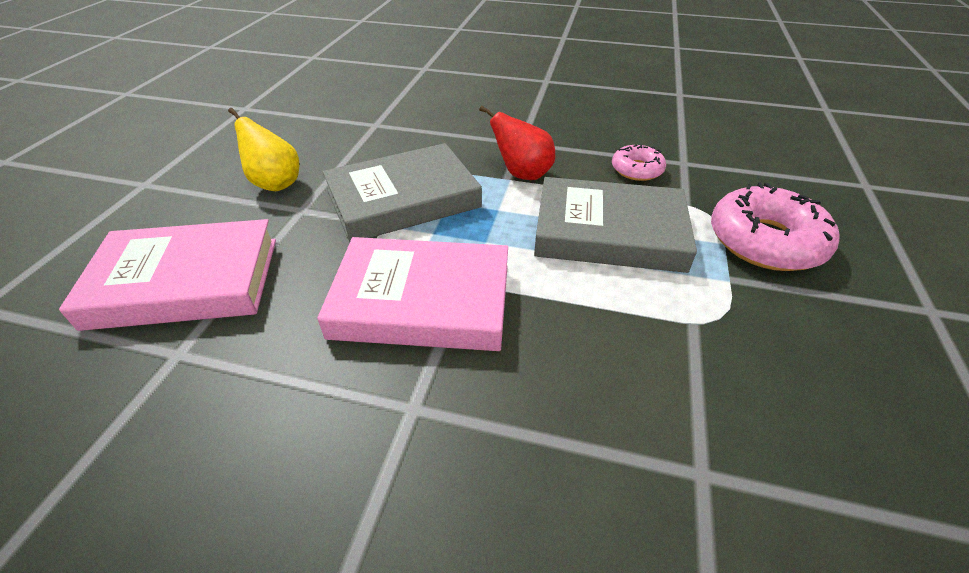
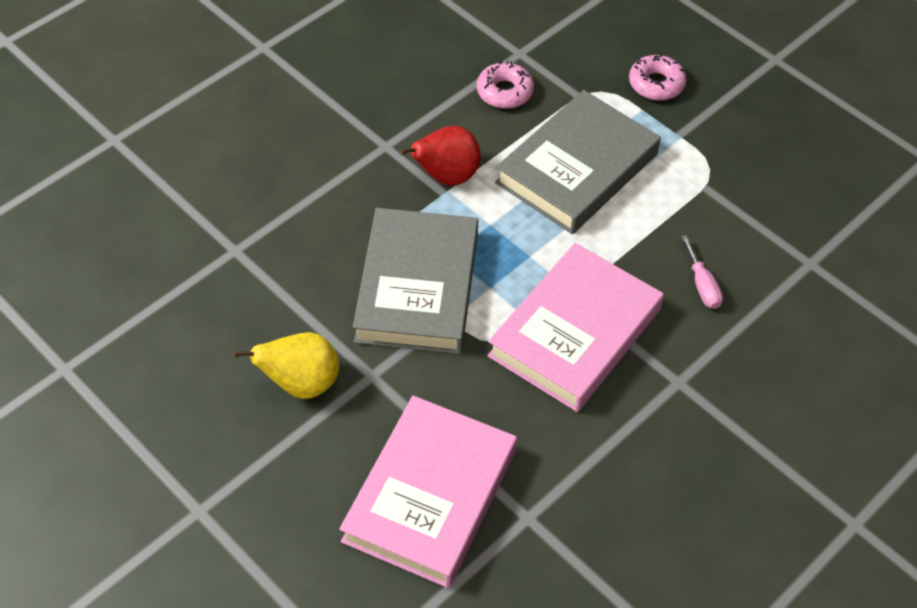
camera: 60 degrees left, 10 degrees up
pink donut [711,183,840,271] -> pink donut [629,54,687,100], size x0.55
none -> pink screwdriver [681,235,723,309]

